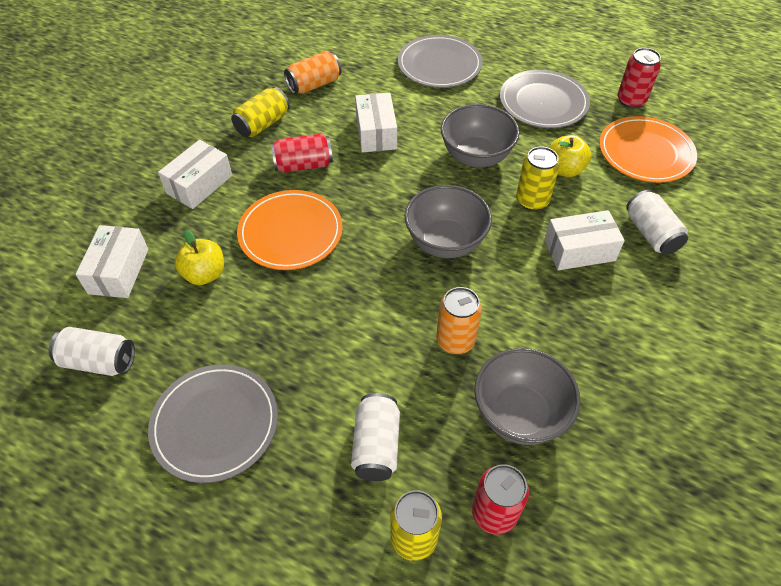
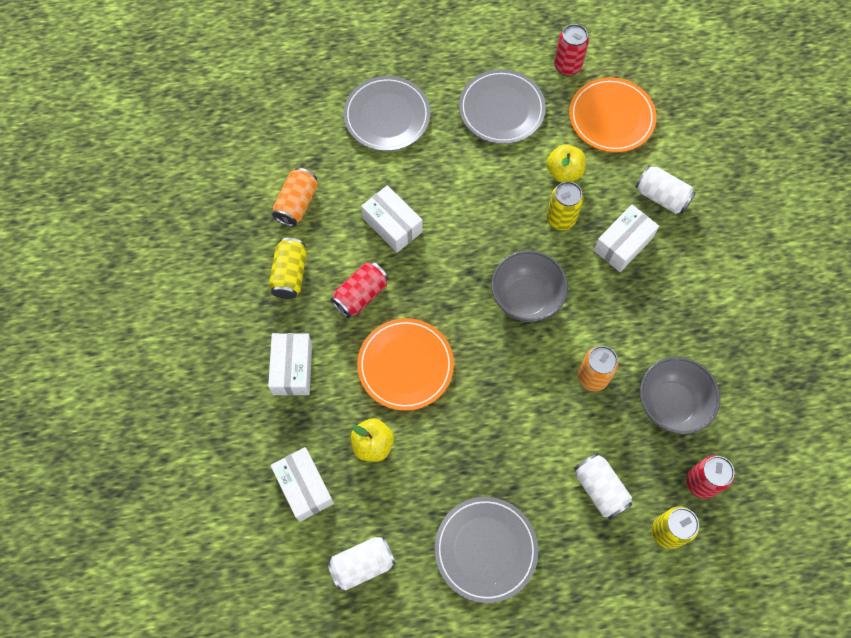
camera: 35 degrees left, 15 degrees up
grey bowl [441,104,520,167] -> none

